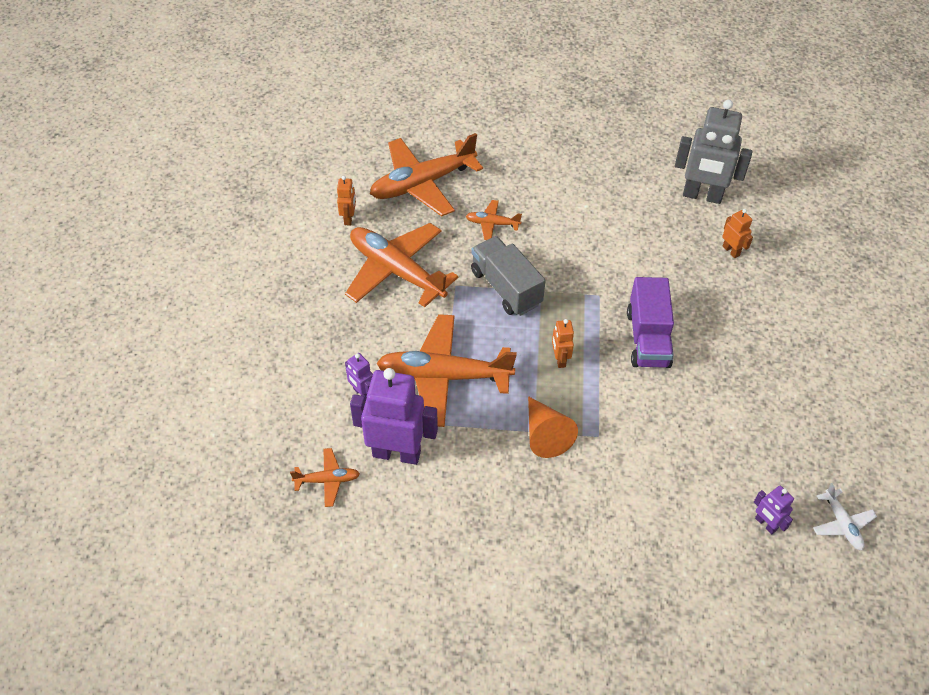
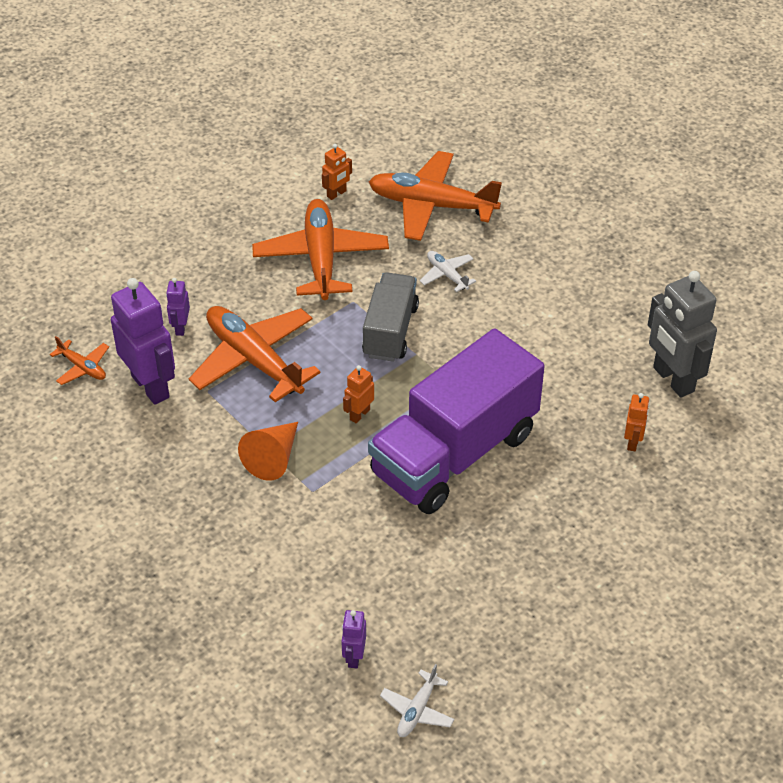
camera: 45 degrees right, 5 degrees down
orange plane [466,200,522,240] -> white plane [420,251,476,292]
purple truck [627,277,674,368] -> purple truck [368,329,545,514], size x1.78

